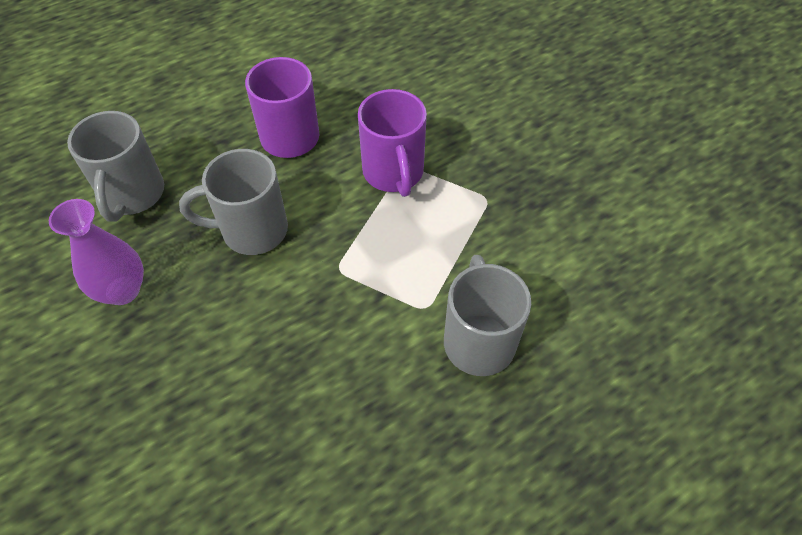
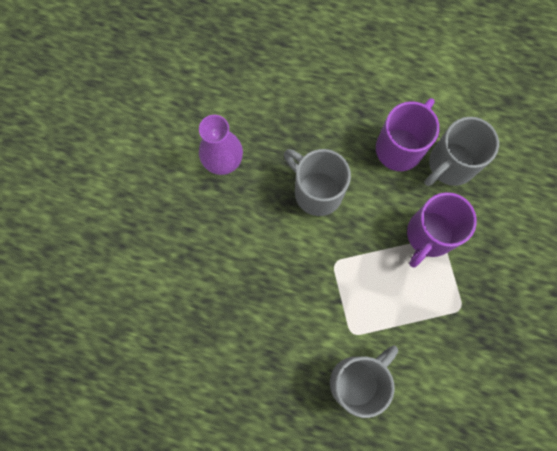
camera: 50 degrees right, 20 degrees up
grey mug [67,111,164,222] -> grey mug moved to [425,117,499,186]

